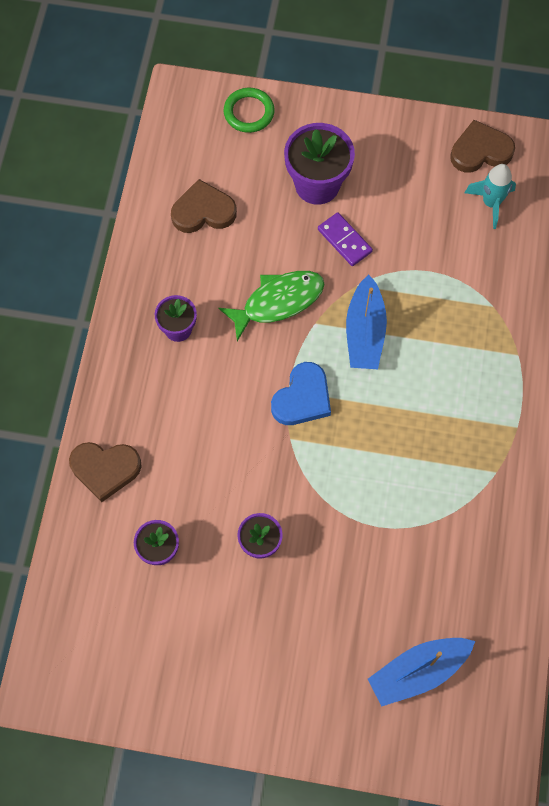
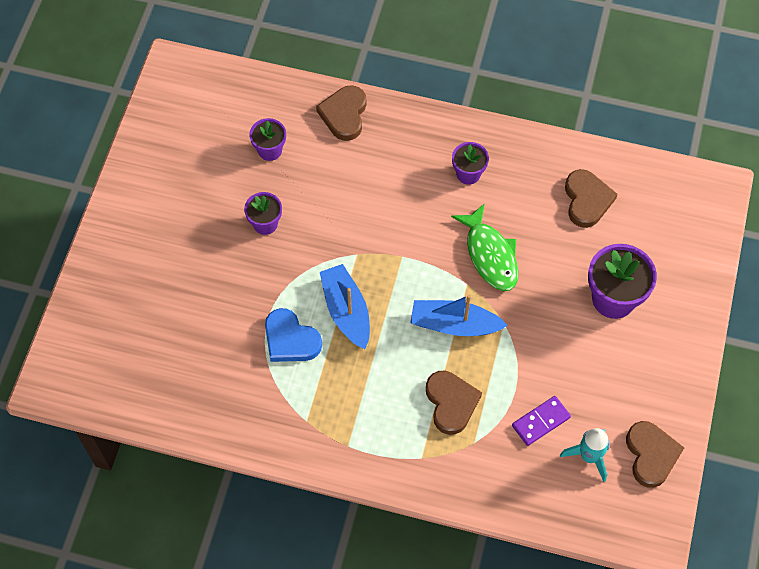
camera: 95 degrees right, 5 degrees down
green ring [224,88,275,133] -> none
blue heart [271,362,331,425] -> blue heart moved to [265,308,322,362]
purple domino [318,212,373,266] -> purple domino moved to [512,396,571,446]
blue boat [368,638,475,706] -> blue boat moved to [320,264,370,349]
none -> brown heart [426,371,482,435]

